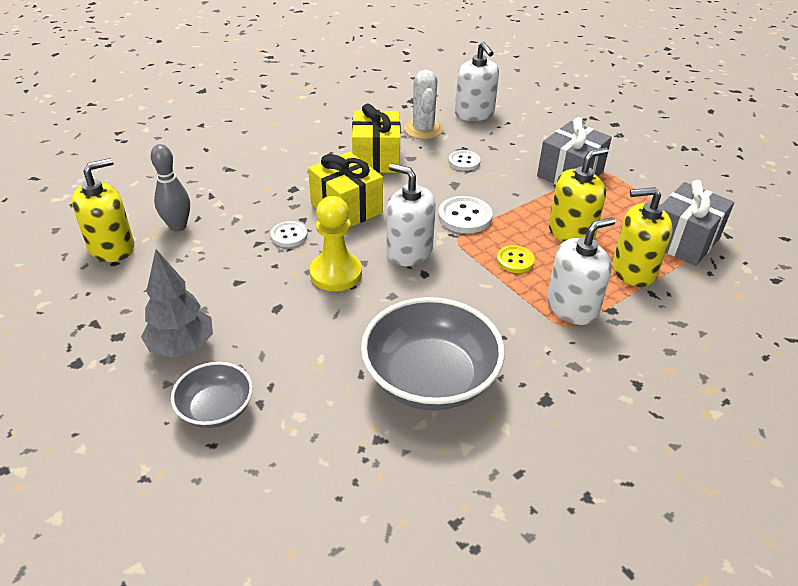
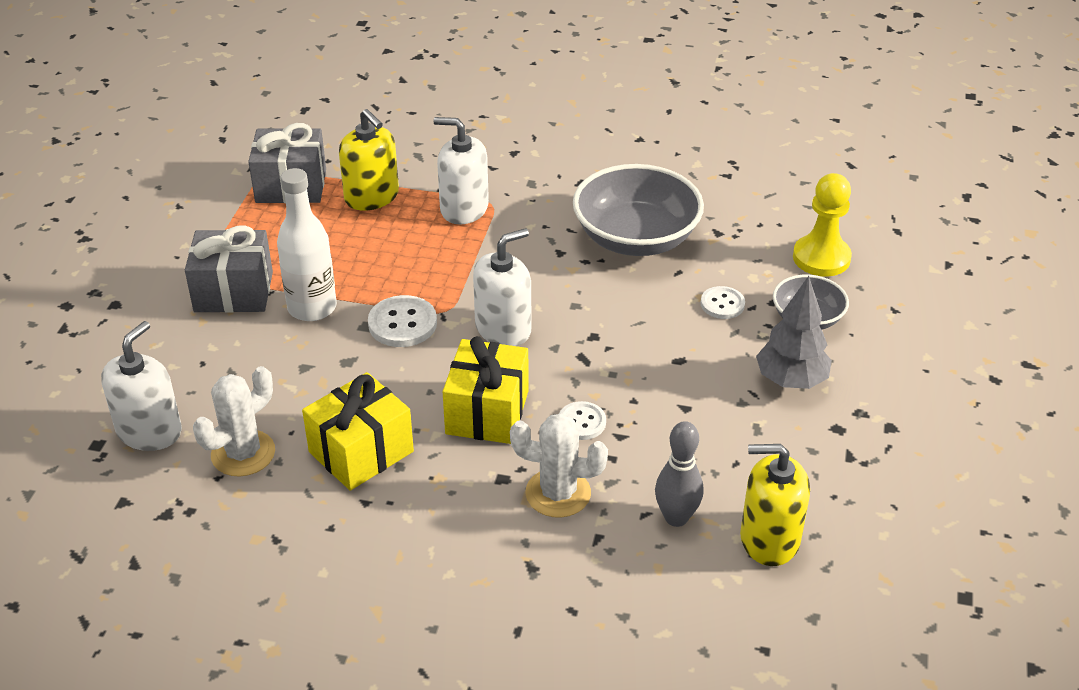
camera: 130 degrees left, 0 degrees up
yellow pawn [310,196,362,291] -> yellow pawn moved to [793,173,852,276]
white soap dispenser [386,163,436,266] -> white soap dispenser turned 120 degrees counterclockwise [473,228,531,346]
white button [449,150,480,171] -> white button moved to [701,286,745,319]
yellow button [497,245,535,273] -> none
yellow soap dispenser [548,147,609,242] -> none
none -> white bottle [277,168,337,321]
none -> white cactus [510,413,608,518]

